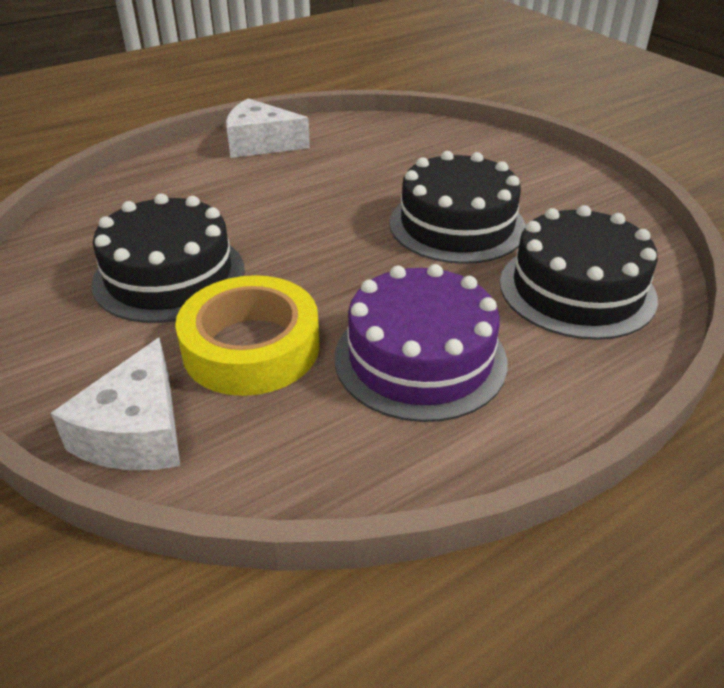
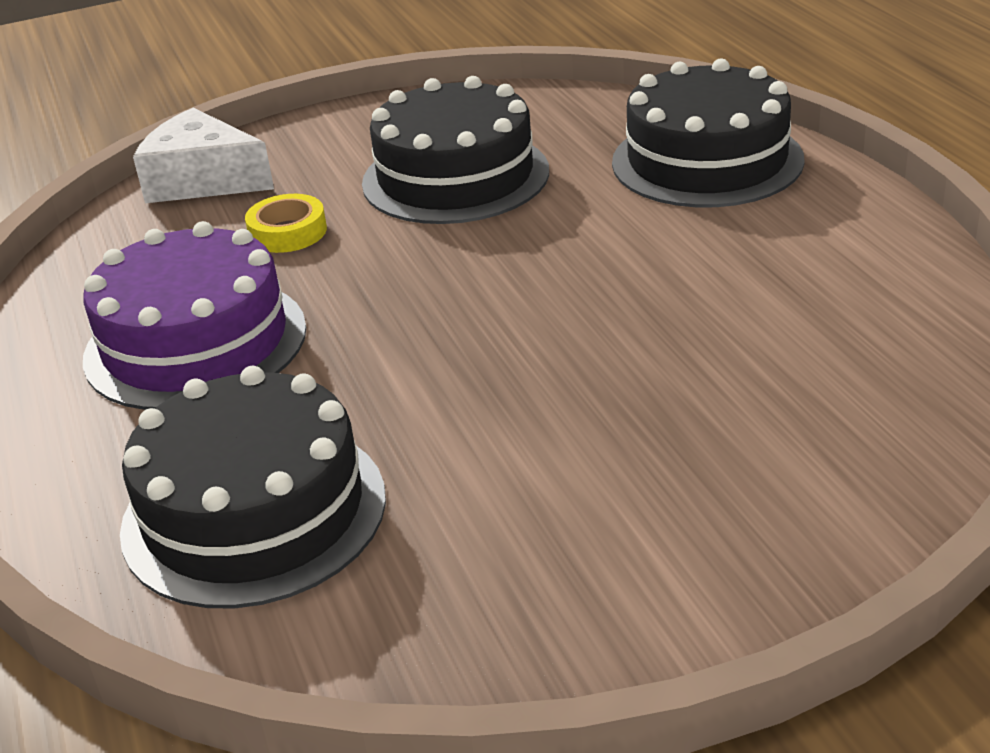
camera: 105 degrees right, 5 degrees down
yellow tape [175,275,320,396] -> yellow tape [245,194,327,253], size x0.49
white cheese [226,98,310,158] -> none
black cake [389,151,526,264] -> black cake moved to [612,58,805,207]

